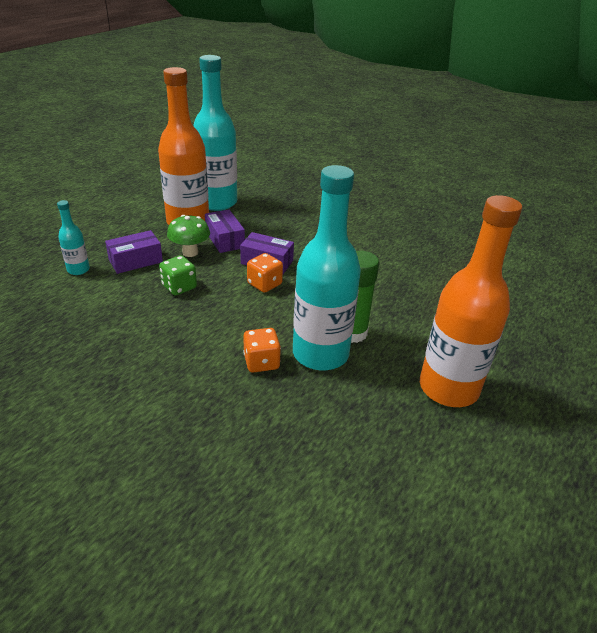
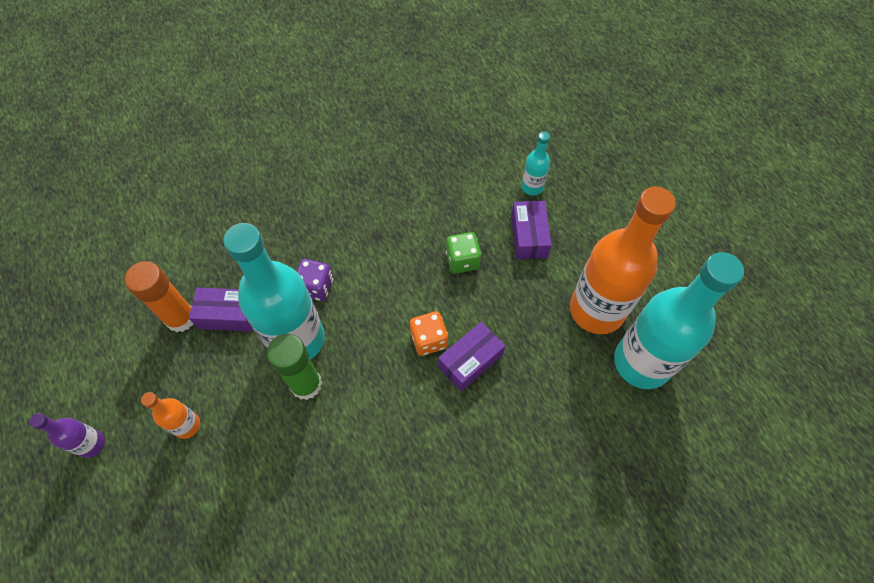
camera: 120 degrees right, 25 degrees up
green mushroom [167,215,210,257] -> none
purple box [205,210,245,253] -> purple box moved to [189,288,254,332]
orange dice [243,328,281,373] -> purple dice [297,259,334,301]
orange bottle [420,195,522,407] -> orange bottle [141,392,200,439], size x0.45
none -> purple bottle [29,413,105,458]
none -> orange glue stick [125,261,193,332]

